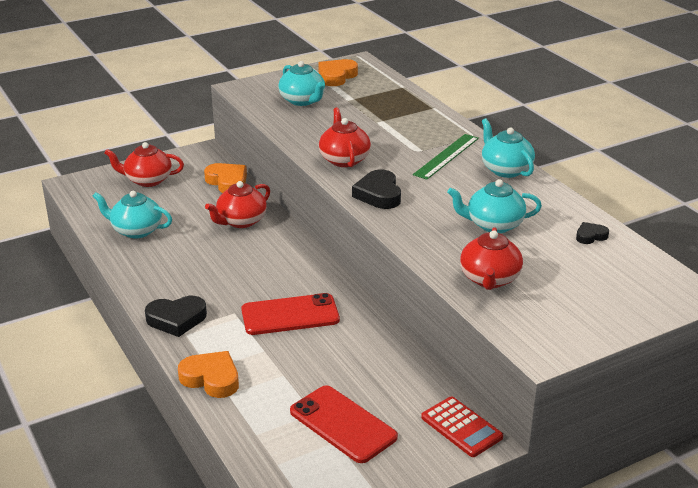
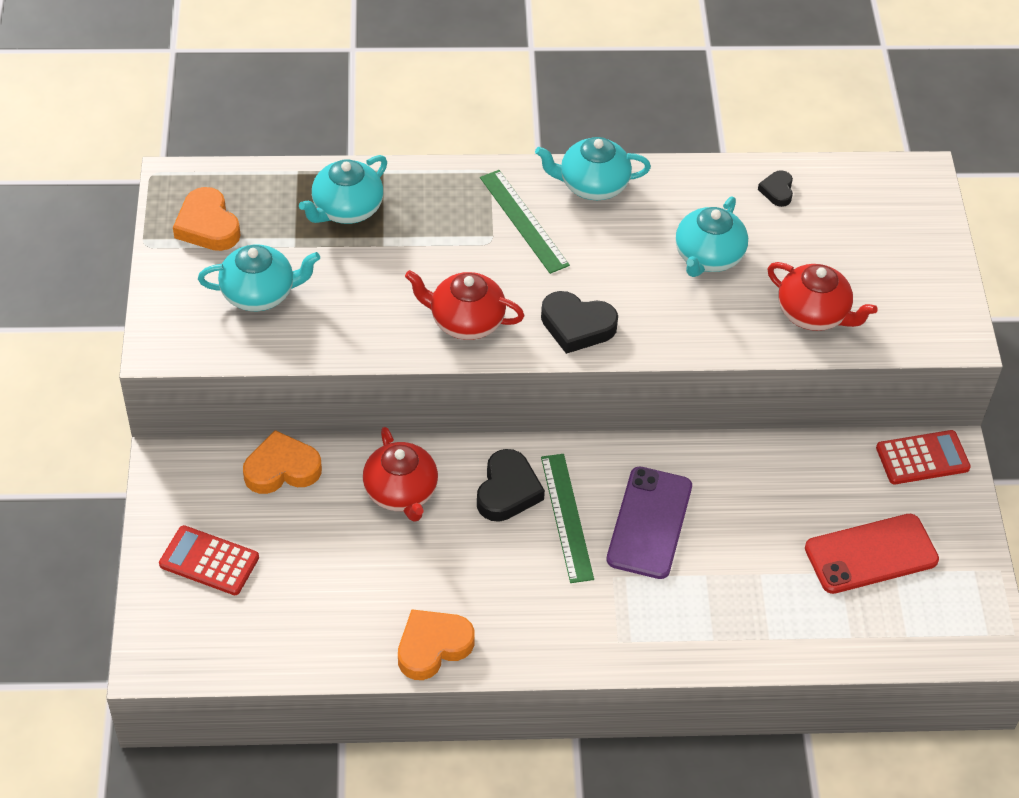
camera: 65 degrees left, 20 degrees up
turquoise teapot [93,191,172,238] -> turquoise teapot moved to [299,155,387,224]
red teapot [104,142,184,187] -> red calculator [159,525,259,595]
black heart [145,296,207,337] -> black heart moved to [477,449,545,522]
orange heart [178,351,239,398] -> orange heart moved to [398,609,475,680]
red phone [241,293,340,335] -> purple phone [606,467,692,579]
none -> green ruler [541,454,594,583]

